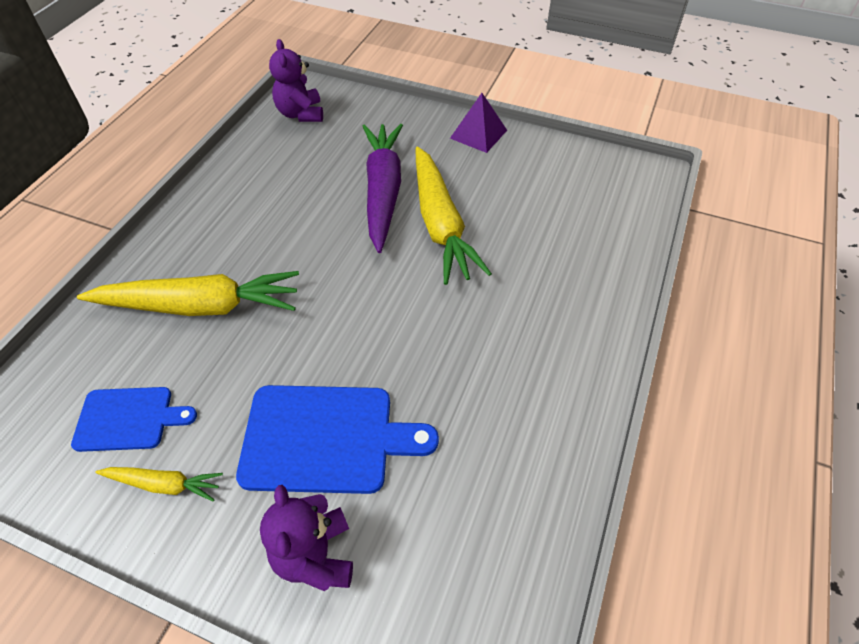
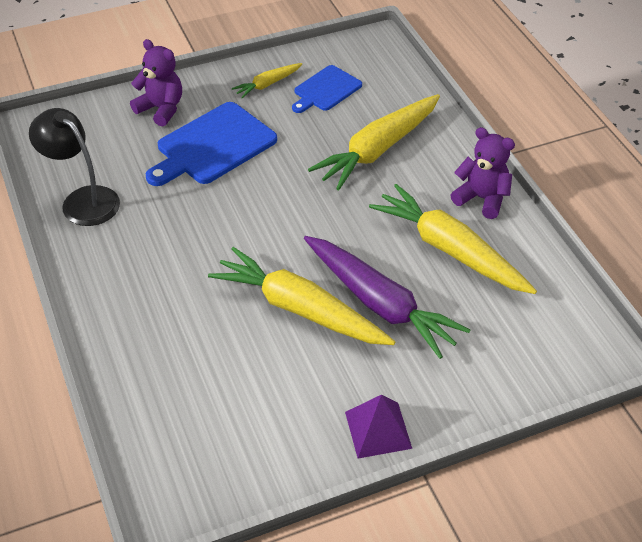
camera: 135 degrees right, 5 degrees down
purple teddy bear [269,39,323,122] -> purple teddy bear moved to [451,127,515,219]
none -> black lamp [29,108,120,226]
none -> yellow carrot [369,184,537,294]

